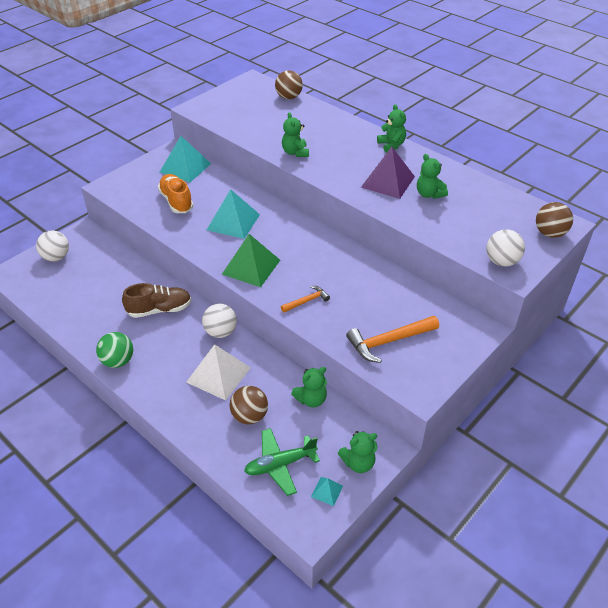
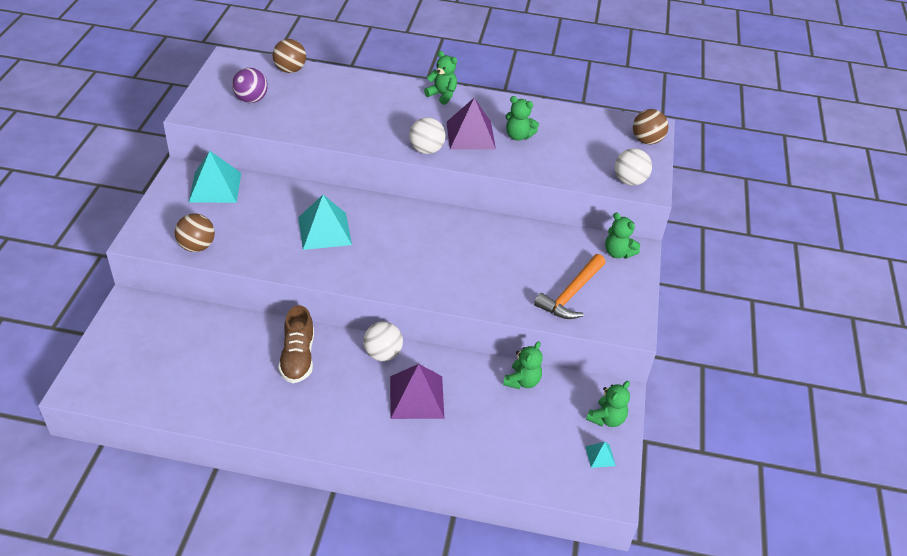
camera: 35 degrees left, 0 degrees up
white ball [36,231,69,261] -> white ball moved to [409,117,446,154]
green ball [96,332,133,368] -> none
brown shoe [122,283,192,318] -> brown shoe turned 135 degrees clockwise [278,305,314,383]
orange shoe [158,174,193,213] -> none
white pyramid [186,344,251,401] -> purple pyramid [390,364,444,419]
green pyramid [222,234,280,287] -> none
brown ball [229,386,268,424] -> brown ball moved to [175,214,215,252]
green plane [244,428,320,496] -> none
orange hammer [281,286,330,313] -> none
green teddy bear [282,112,309,157] -> green teddy bear moved to [605,213,640,259]
none -> purple ball [232,68,268,103]

